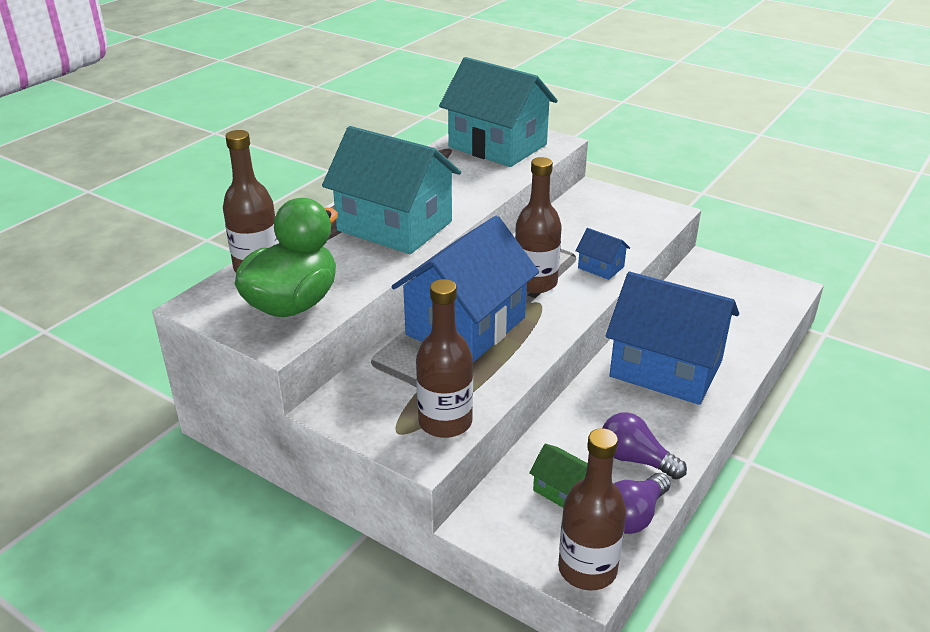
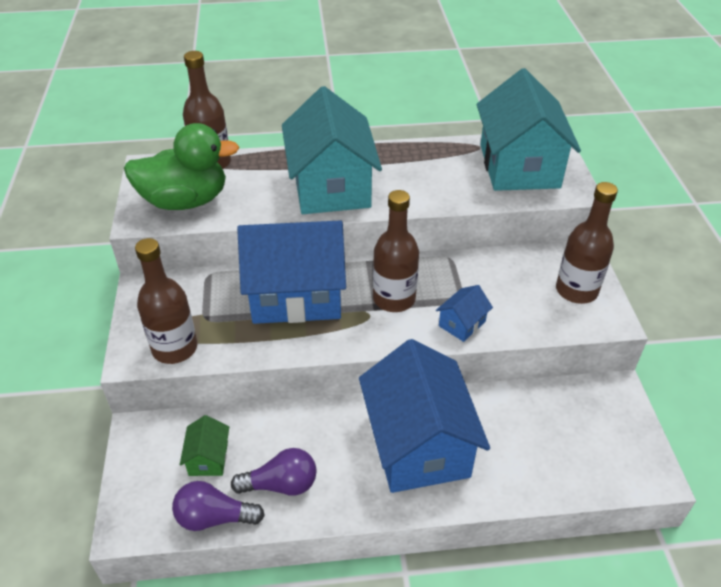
camera: 50 degrees right, 10 degrees up
brown bottle [558,428,626,591] -> brown bottle moved to [556,182,618,304]
blue house [576,228,630,280] -> blue house turned 45 degrees clockwise [436,285,493,342]
purple light bulb [603,412,687,479] -> purple light bulb turned 90 degrees clockwise [231,448,317,496]

